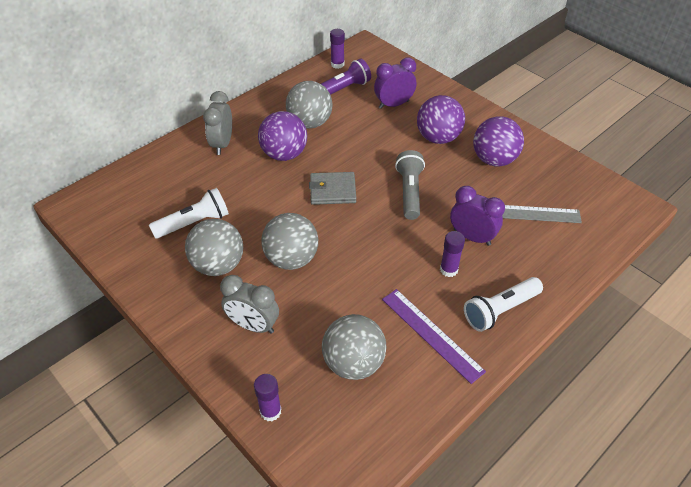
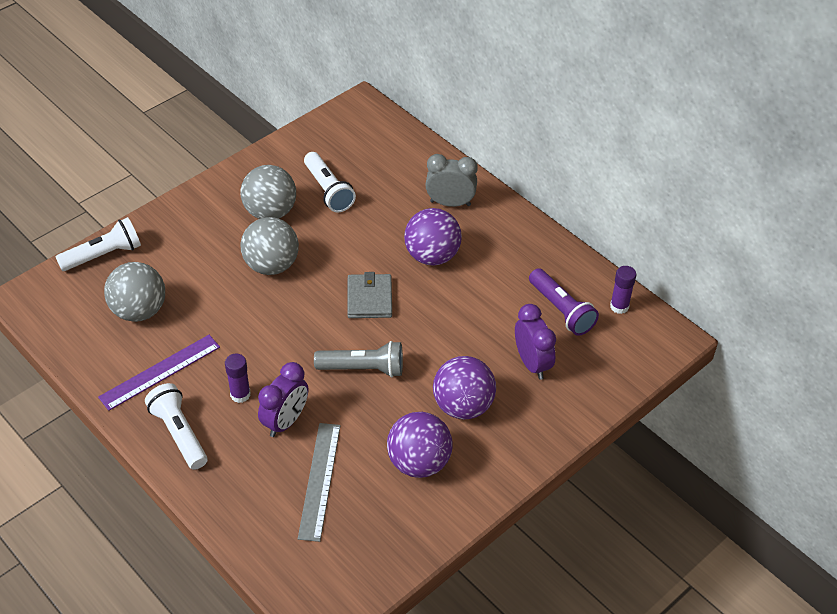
camera: 90 degrees right, 0 degrees up
grey clock [220,275,279,334] -> none
purple glue stick [254,374,281,421] -> white flashlight [56,217,141,271]
grey ball [286,81,333,128] -> none

